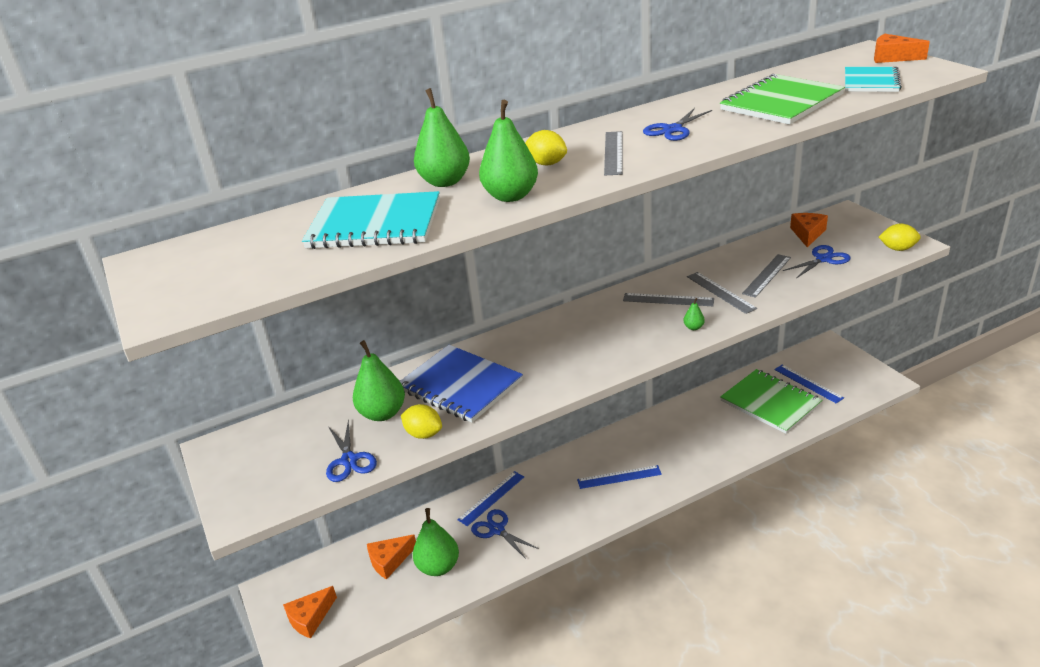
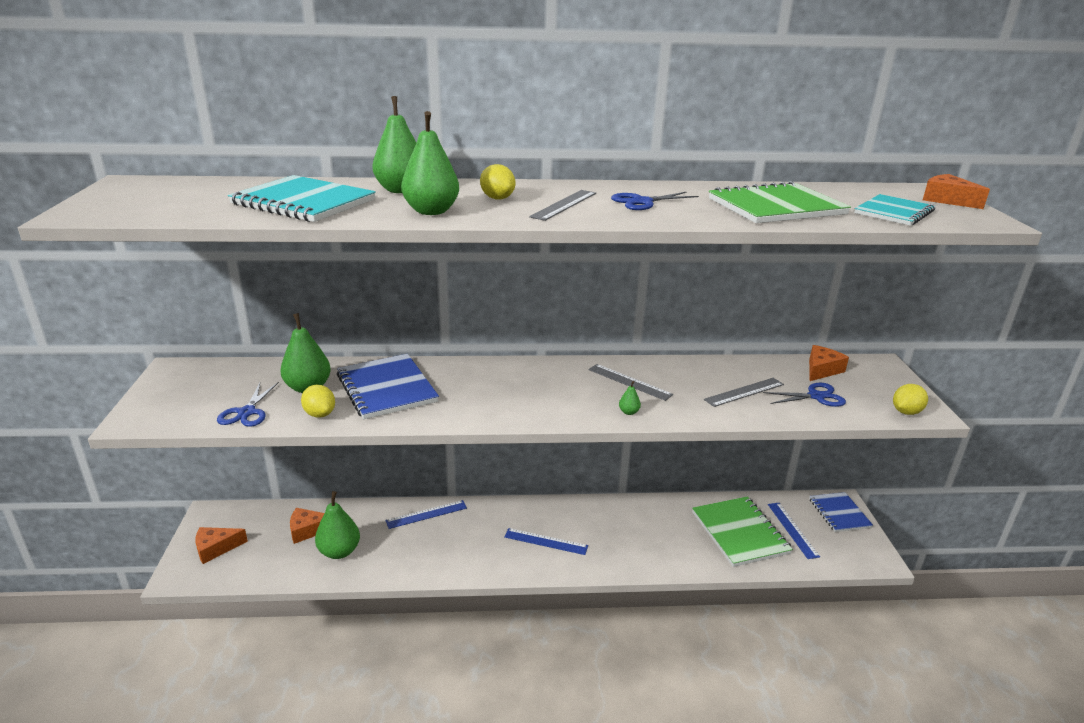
camera: 20 degrees right, 5 degrees down
blue scissors [471,509,539,559] -> none
grey ruler [687,272,757,314] -> none
yellow lemon [879,223,921,251] -> yellow lemon turned 75 degrees counterclockwise [893,384,928,415]
none -> blue notebook [809,492,873,532]

